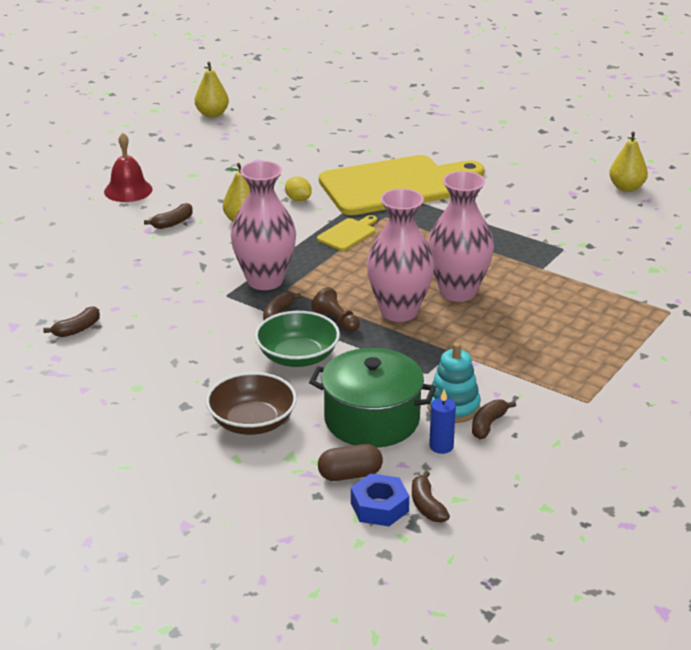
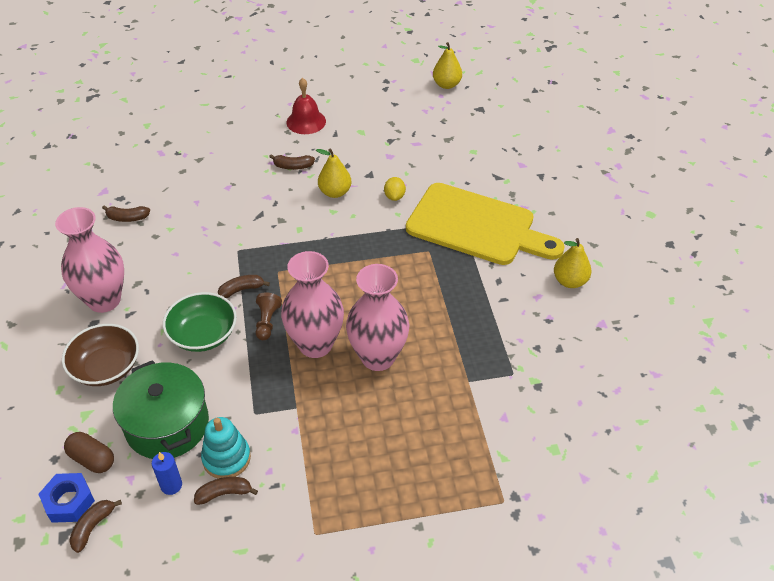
camera: 45 degrees right, 15 degrees up
pink vase [231,161,296,290] -> pink vase moved to [55,207,124,313]
yellow cutting board [317,215,377,251] -> none
yellow pear [609,132,648,192] -> yellow pear moved to [554,238,592,288]

